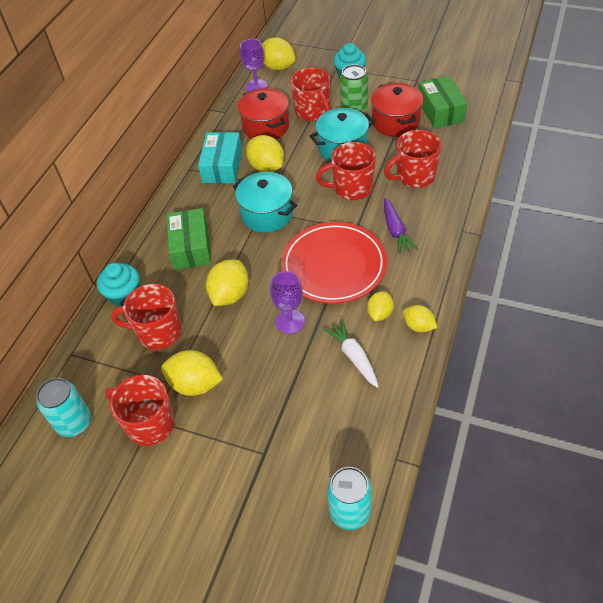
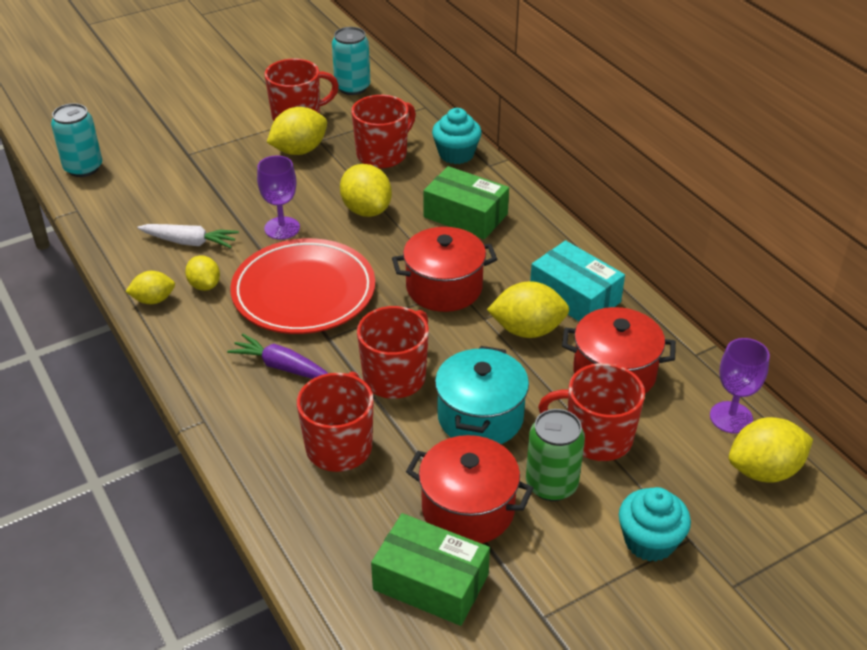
camera: 125 degrees right, 10 degrees down
turquoise pot [233,172,297,233] -> red pot [392,227,497,312]

